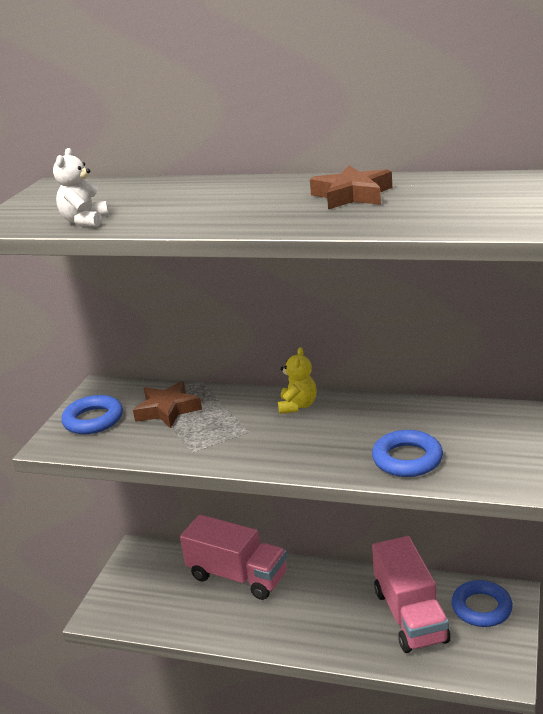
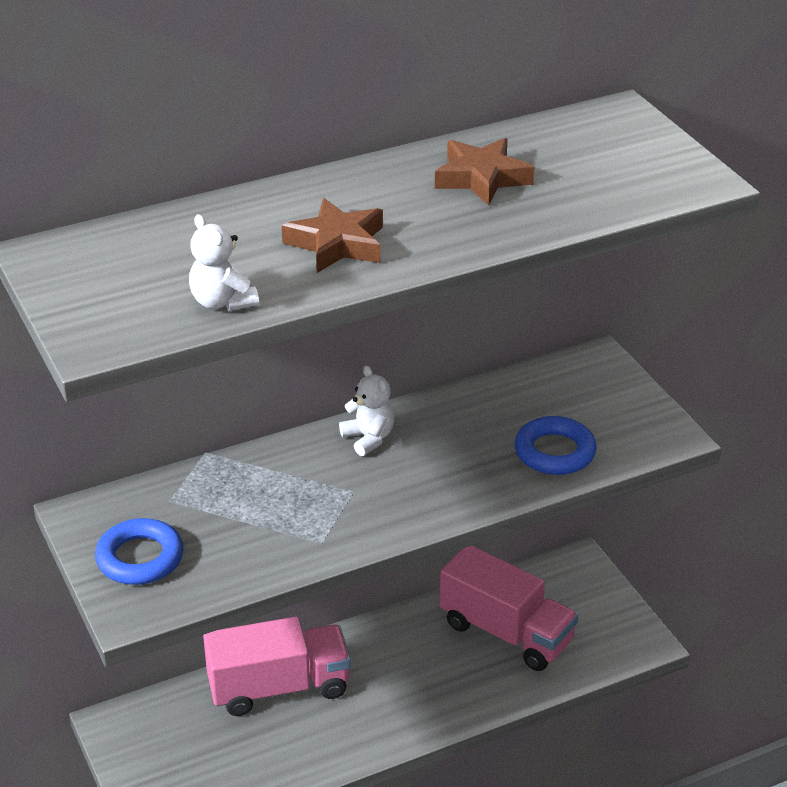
camera: 45 degrees left, 10 degrees up
brown star [133,381,202,428] -> brown star moved to [282,198,383,273]
yellow teddy bear [278,347,316,414] -> white teddy bear [339,366,394,456]
blue ring [451,580,513,627] -> none

